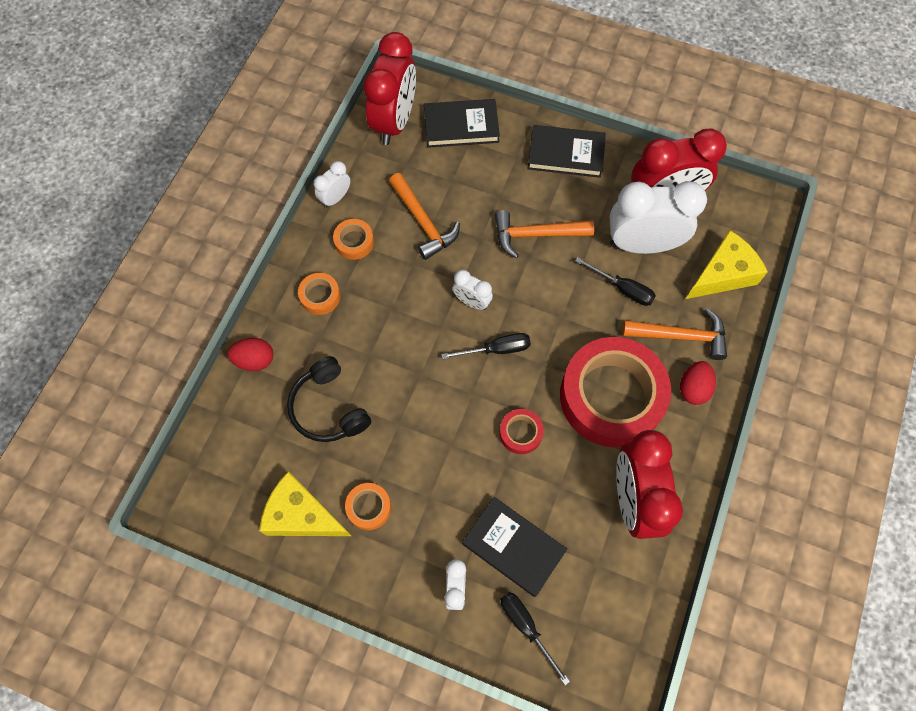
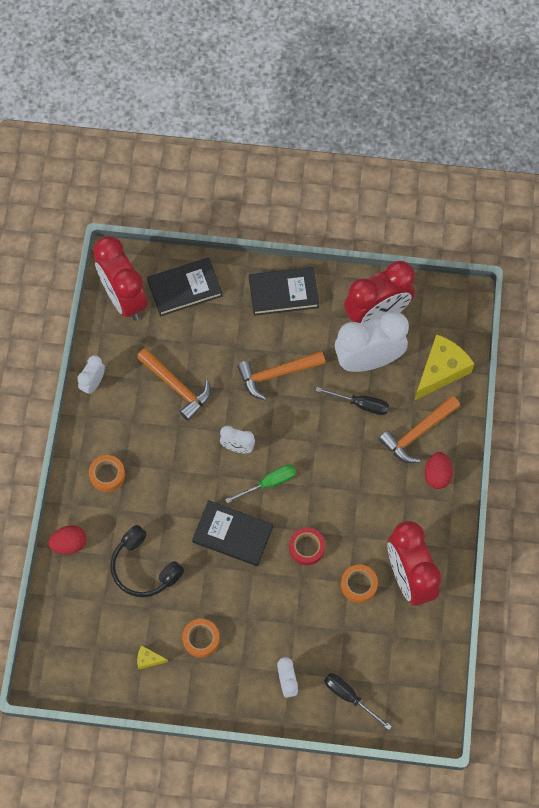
camera: 15 degrees left, 0 degrees up
yellow cheese [259,471,351,536] -> yellow cheese [137,645,168,669], size x0.43
orange tape [333,219,374,260] -> orange tape moved to [341,565,378,603]
red clock [364,32,416,145] -> red clock turned 150 degrees clockwise [93,236,148,321]
black screwdriver [441,333,531,359] -> green screwdriver [225,465,296,504]
black book [462,497,567,597] -> black book moved to [192,500,273,566]
red tape [560,337,671,447] -> none
orange hammer [622,308,727,360] -> orange hammer turned 150 degrees clockwise [379,396,460,463]

